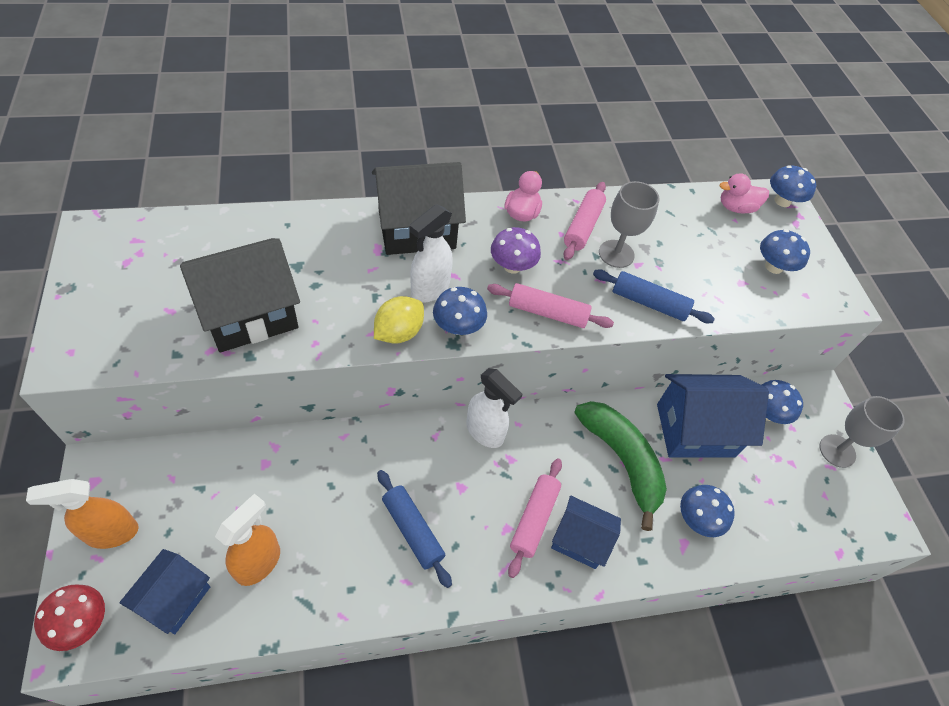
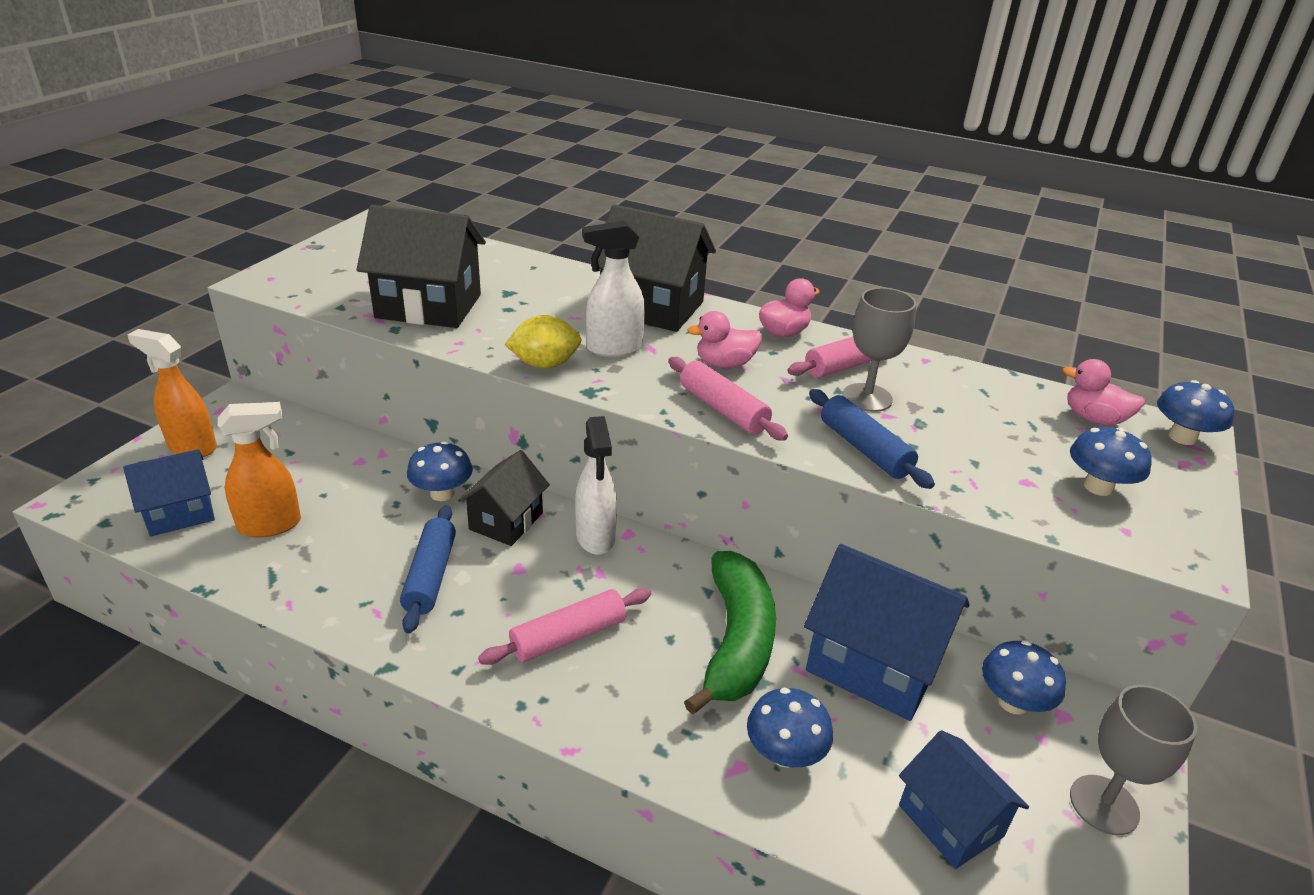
camera: 40 degrees right, 20 degrees down
red mushroom [34,584,105,651] -> none
blue mushroom [433,287,487,335] -> blue mushroom moved to [407,441,473,501]
purple mushroom [491,227,541,274] -> pink duck [687,311,762,368]
blue house [551,496,621,569] -> blue house moved to [899,730,1029,869]
none -> black house [458,450,550,546]

